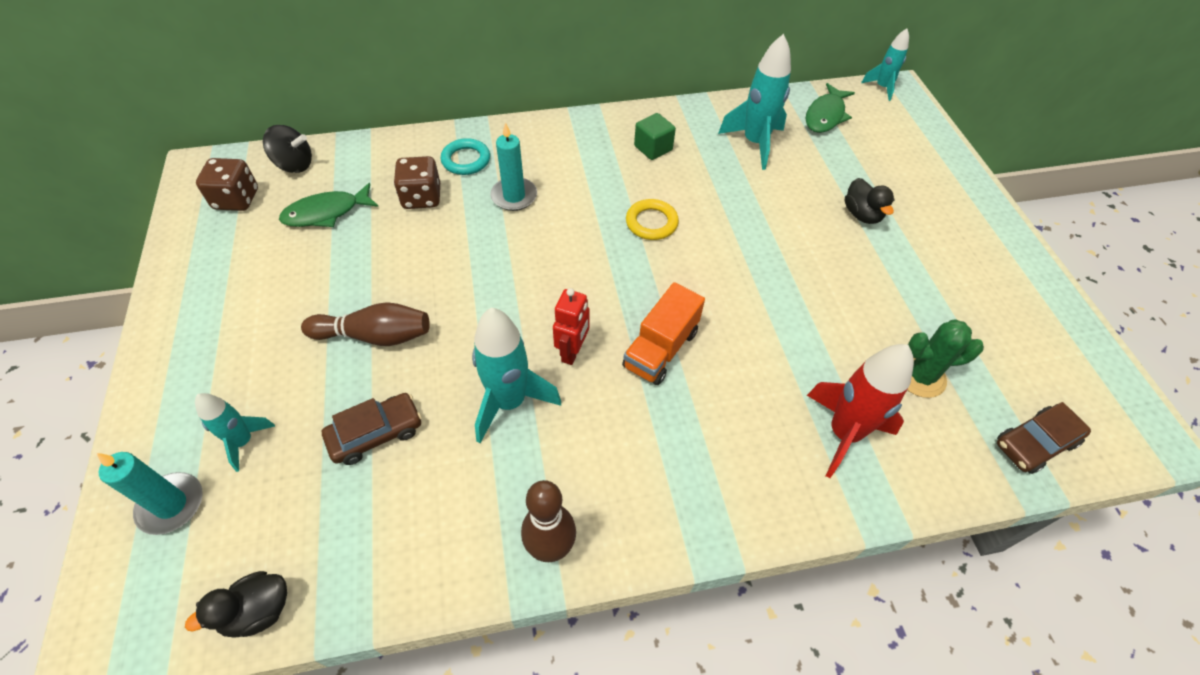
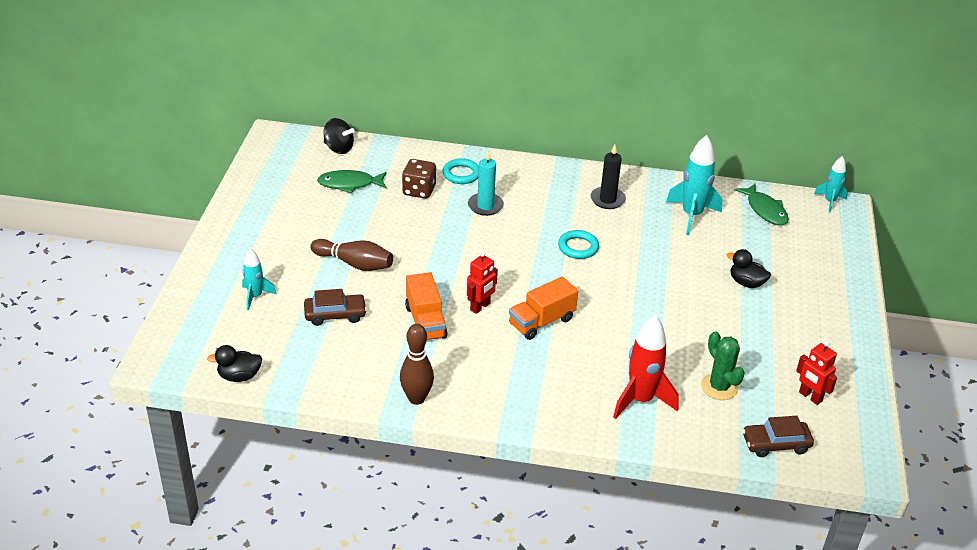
camera: 20 degrees right, 15 degrees down
turquoise candle [97,452,203,535] -> none
brown dice [196,158,258,211] -> none
turquoise rocket [472,308,561,443] -> orange truck [405,272,448,340]
yellow ring [626,199,679,240] -> turquoise ring [558,230,599,259]
green cube [634,113,676,160] -> black candle [590,144,626,209]
green fish [806,83,855,133] -> green fish turned 75 degrees counterclockwise [734,183,789,226]
black duck [845,178,895,224] -> black duck turned 120 degrees clockwise [726,249,771,288]
green cactus [907,319,984,398] -> green cactus turned 45 degrees clockwise [701,331,745,400]
none -> red robot [796,341,837,405]

